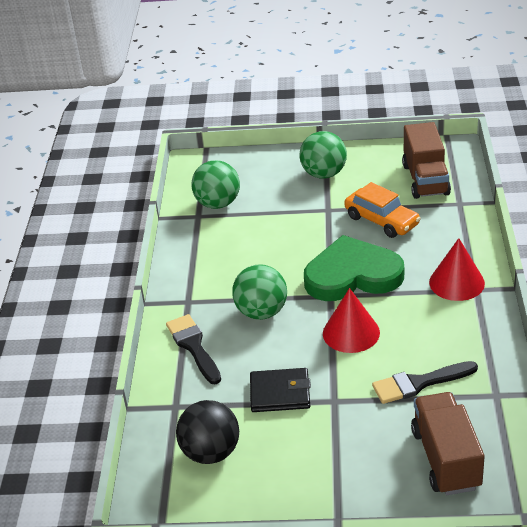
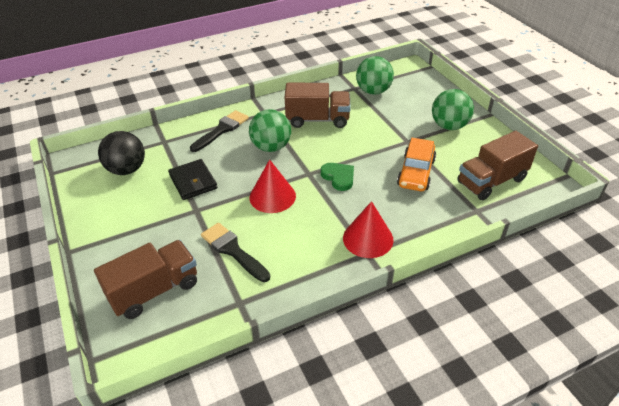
camera: 60 degrees right, 5 degrees up
green heart [304,235,404,301] -> green heart [321,163,354,191], size x0.47
none -> brown truck [285,83,351,128]

